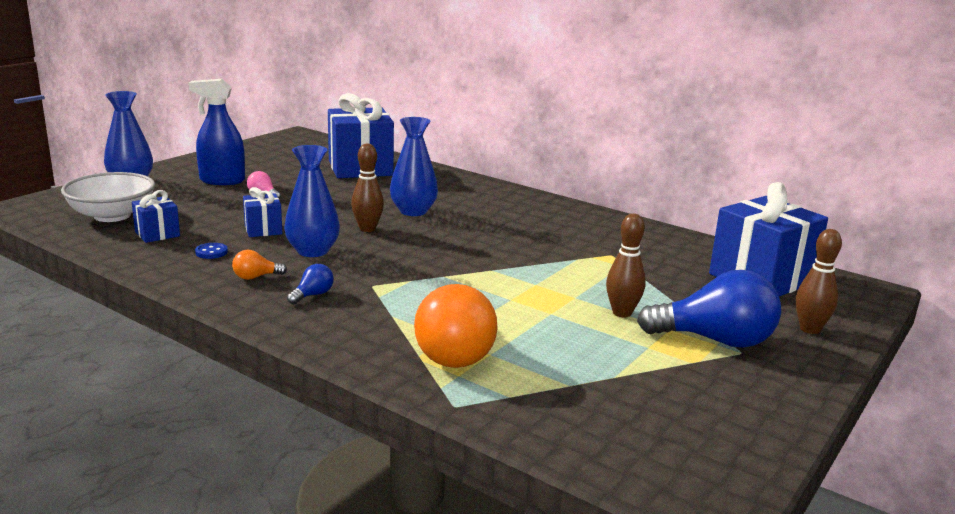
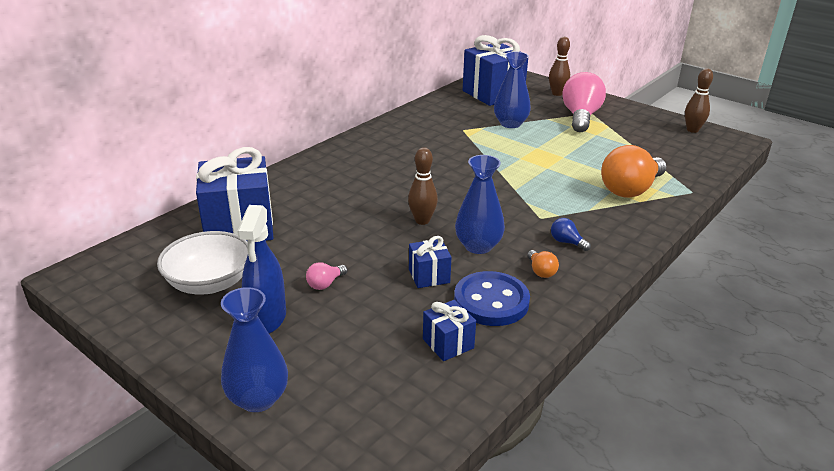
camera: 85 degrees left, 10 degrees up
white bowl [61,172,155,222] -> white bowl moved to [157,231,248,294]
blue button [195,243,228,259] -> blue button [454,271,530,326], size x2.44
blue vase [390,117,438,216] -> blue vase moved to [494,52,531,128]
orange light bulb [414,284,498,368] -> orange light bulb turned 135 degrees clockwise [601,145,667,198]
brown bowling pin [606,213,646,317] -> brown bowling pin moved to [685,68,713,133]
blue light bulb [637,270,781,348] -> pink light bulb [562,72,606,132]

